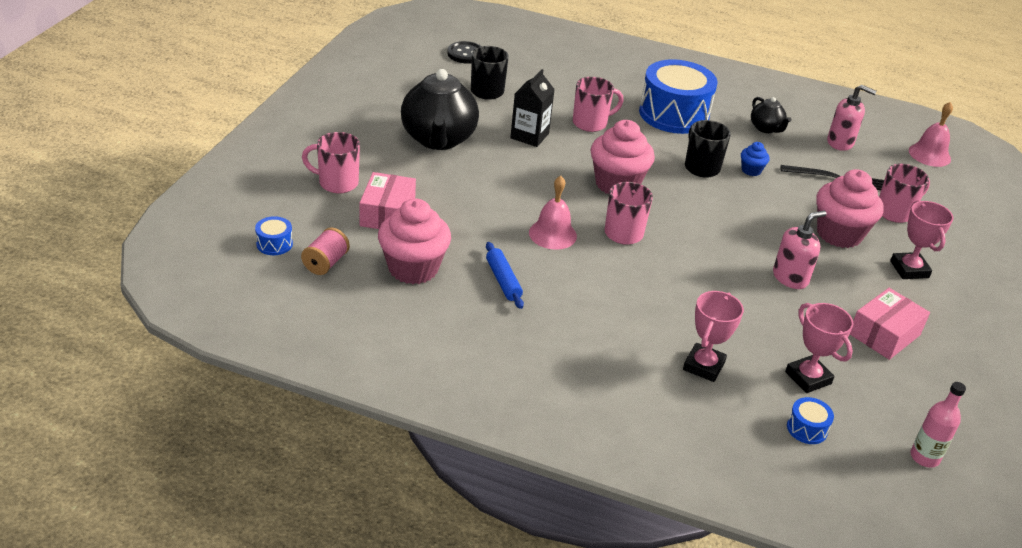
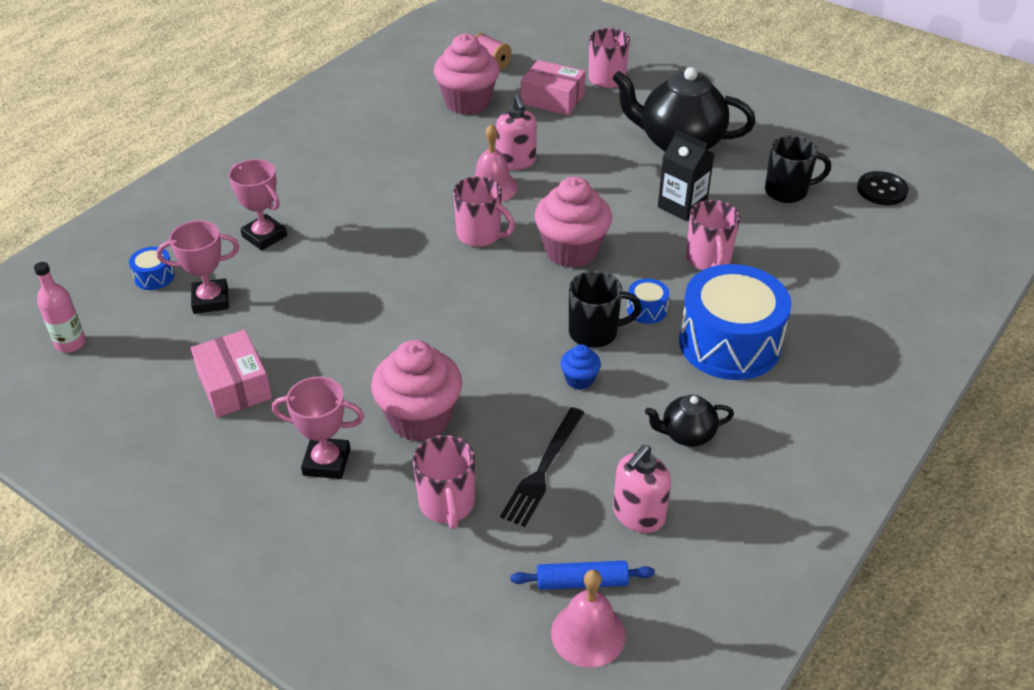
camera: 110 degrees right, 5 degrees up
blue drum [255,216,293,255] -> blue drum moved to [627,279,669,324]
blue rolling pin [486,242,524,309] -> blue rolling pin moved to [510,561,655,590]
pink soap dispenser [773,211,826,289] -> pink soap dispenser moved to [496,94,537,170]

